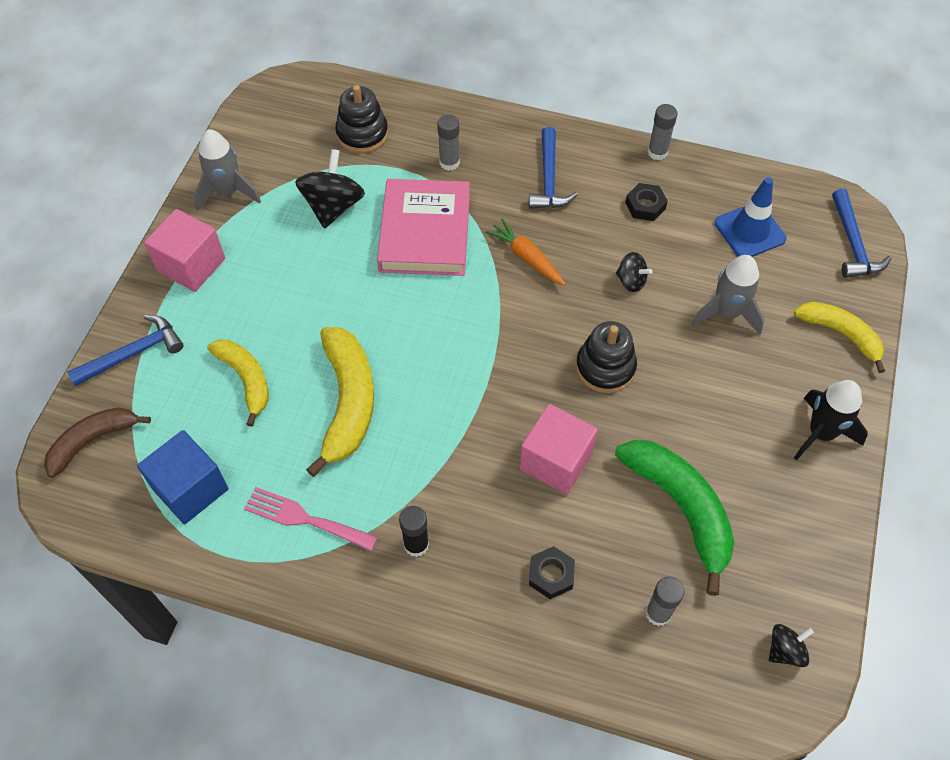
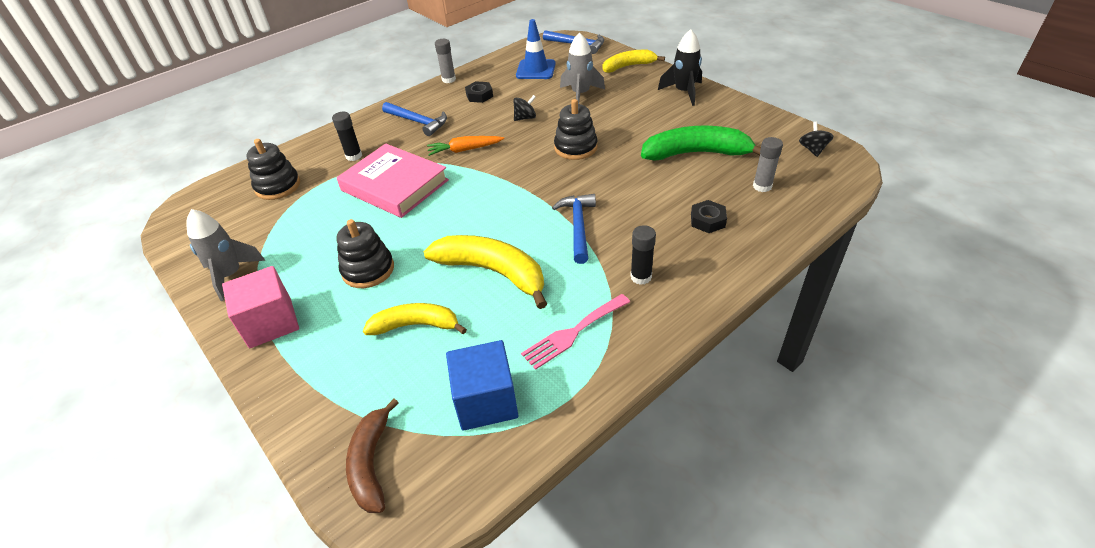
camera: 55 degrees left, 15 degrees down
blue hammer [67,315,184,386] -> blue hammer moved to [552,194,596,264]
black spinning top [295,149,365,229] -> none
grey glue stick [437,114,460,171] -> black glue stick [332,112,362,161]
pink cube [520,404,598,495] -> none
none -> black stacking toy [336,219,394,288]

